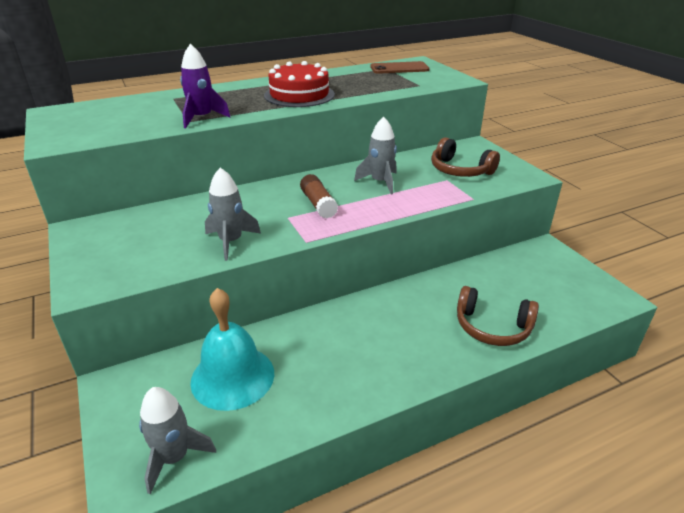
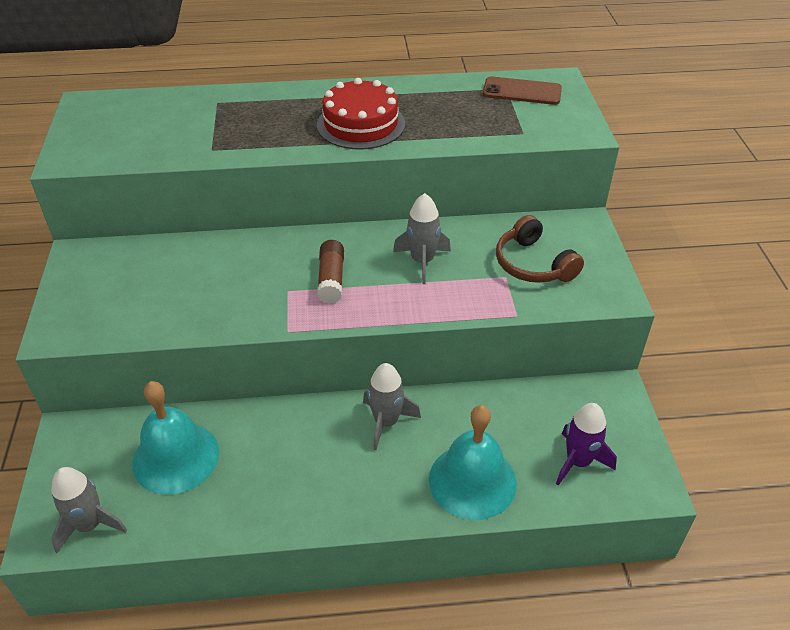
camera: 20 degrees right, 10 degrees up
purple rocket [180,44,231,128] -> purple rocket moved to [556,403,617,485]
grey rocket [205,168,261,261] -> grey rocket moved to [363,363,421,450]
brown headphones [457,286,539,346] -> turquoise bell [429,405,517,520]

